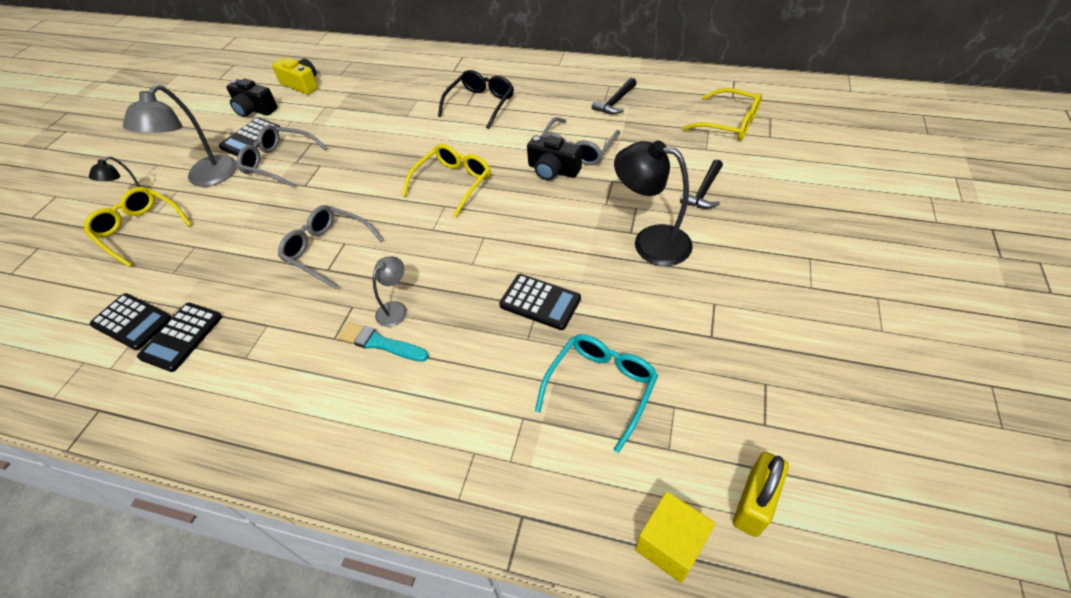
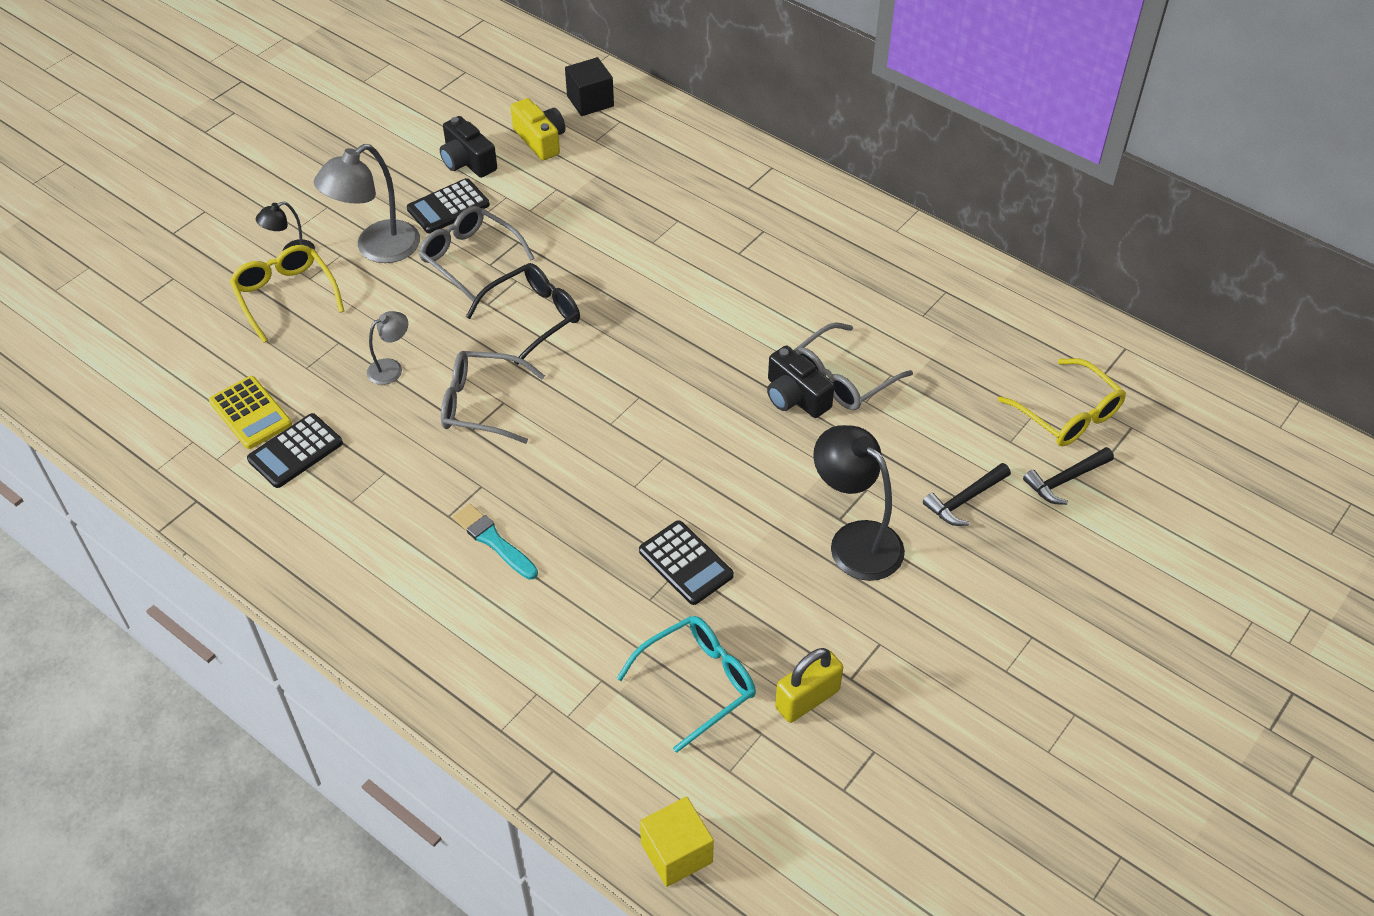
camera: 20 degrees right, 0 degrees up
black calculator [89,293,172,350] -> yellow calculator [209,376,292,449]
grey glasses [278,205,384,289] -> grey glasses turned 45 degrees counterclockwise [441,351,545,444]
grey lamp [373,257,407,327] -> grey lamp moved to [367,311,408,385]
yellow glasses [402,144,491,218] -> none
black glasses [438,70,514,129] -> black glasses moved to [466,263,580,365]
black hammer [592,78,637,114] -> black hammer moved to [1023,447,1114,505]
yellow padlock [733,452,789,537] -> yellow padlock moved to [775,648,843,723]
none -> black cube [565,57,614,116]

